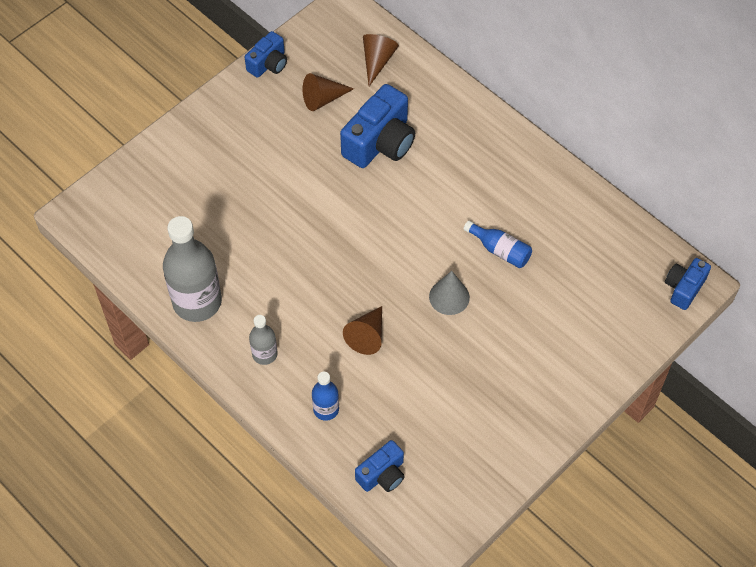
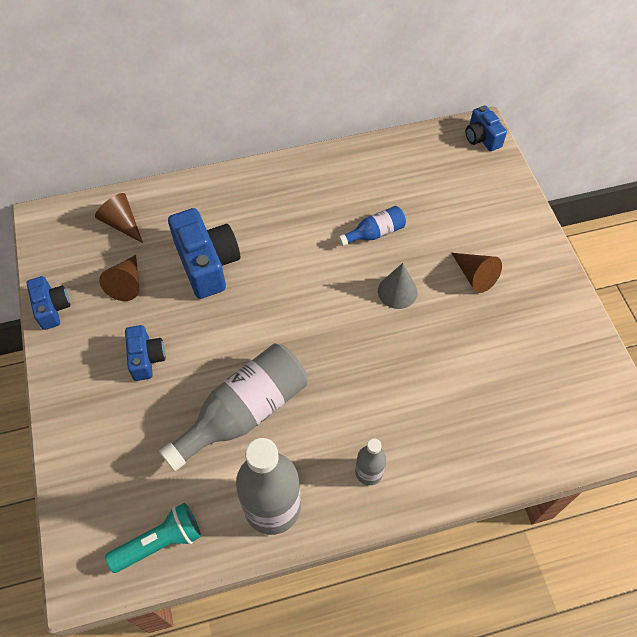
camera: 60 degrees left, 0 degrees up
blue bottle [312,372,339,421] -> none
brown cone [343,306,382,355] -> brown cone moved to [452,253,502,293]
blue camera [355,440,405,492] -> blue camera moved to [125,325,165,381]
none -> turquoise flashlight [105,503,201,573]
none -> grey bottle [159,343,308,471]

